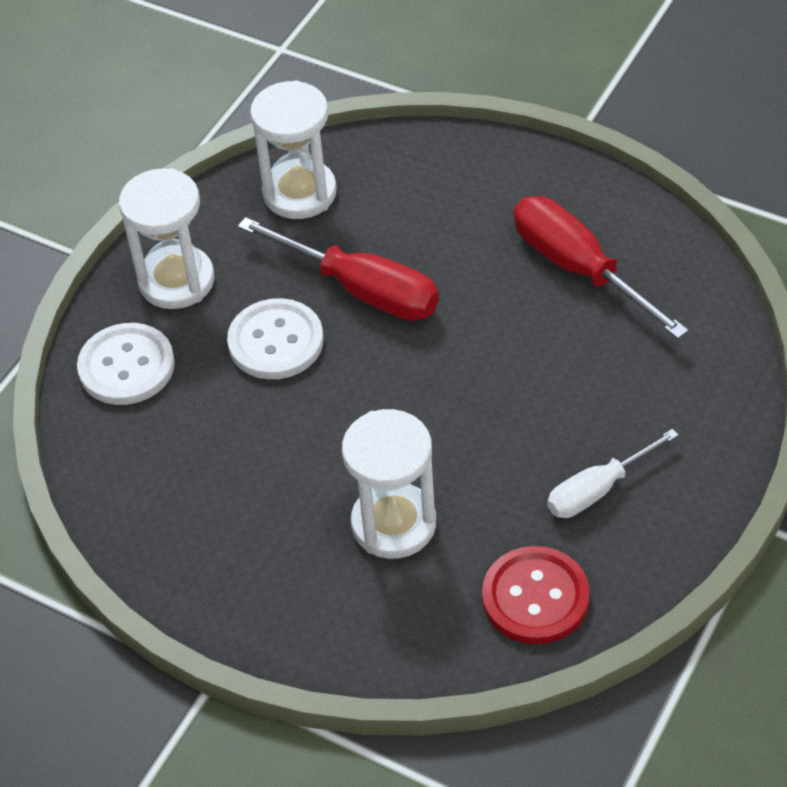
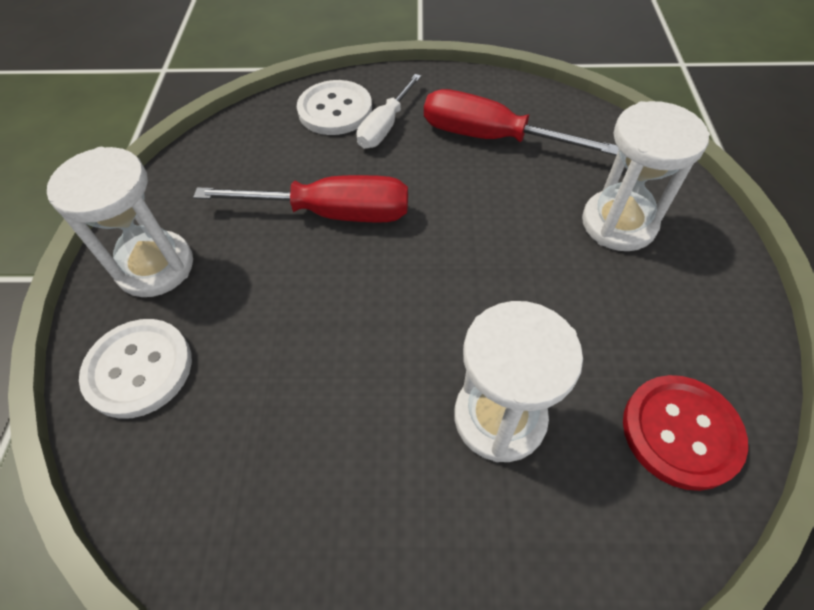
camera: 30 degrees left, 5 degrees up
white button [227,298,324,379] -> white button moved to [297,80,372,135]
white hourglass [250,80,337,219] -> white hourglass moved to [582,101,710,251]
white screwdriver [547,429,679,518] -> white screwdriver moved to [357,74,421,149]

